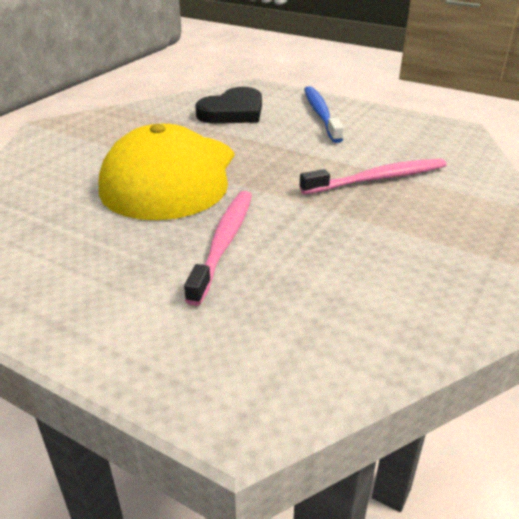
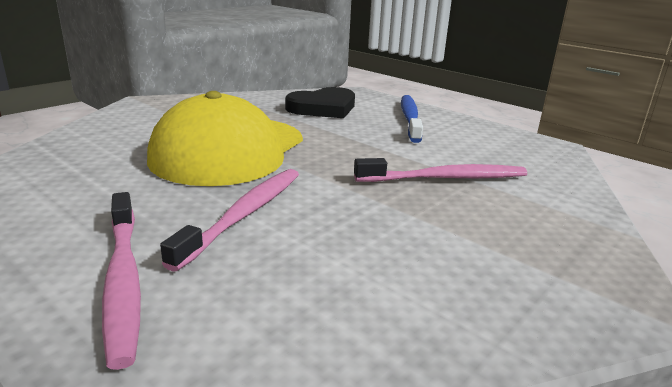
camera: 10 degrees right, 10 degrees down
none -> pink toothbrush [102,192,141,370]

